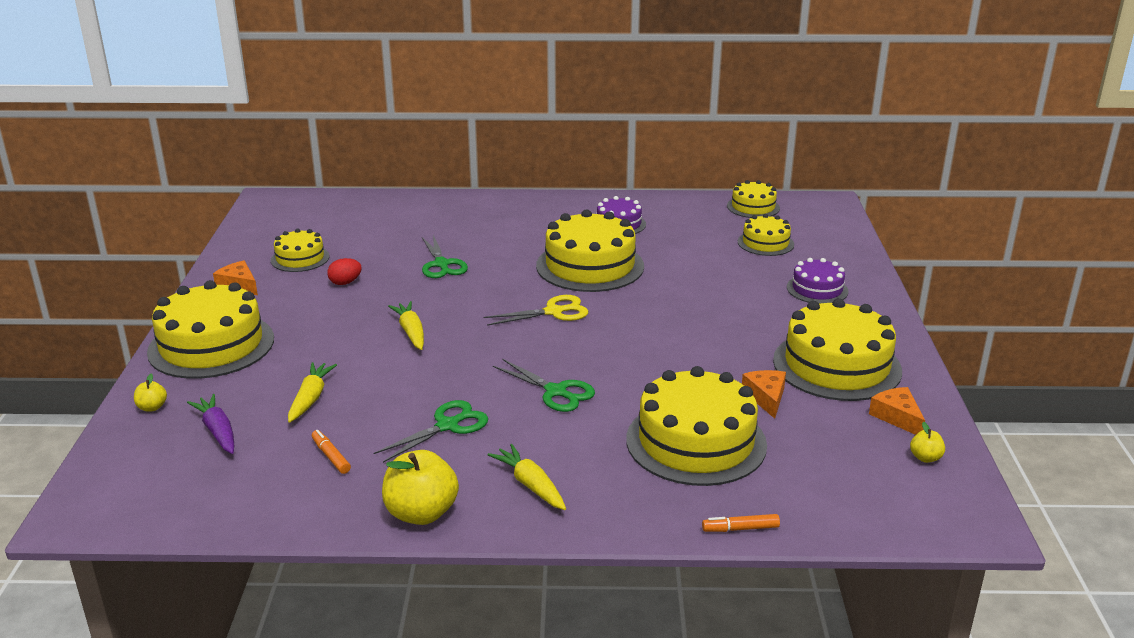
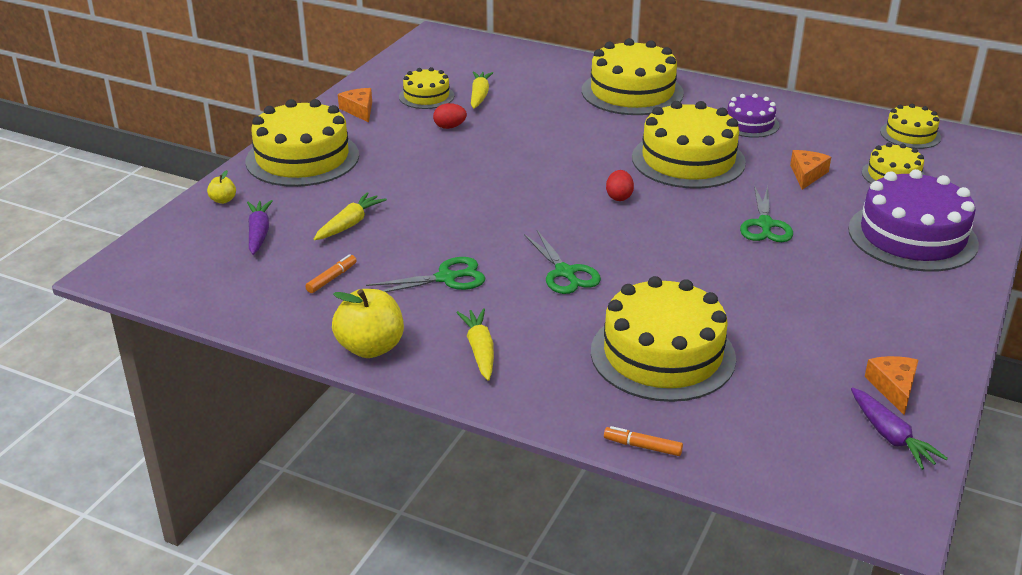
camera: 25 degrees right, 5 degrees up
orange marker [312,430,351,474] -> orange marker turned 45 degrees clockwise [305,254,357,293]
yellow carrot [388,301,424,350] -> yellow carrot moved to [471,71,493,108]
green scissors [422,235,468,278] -> green scissors moved to [740,186,793,242]
yellow scissors [484,295,588,326] -> red egg [606,170,634,201]
orange cheese [742,370,786,419] -> orange cheese moved to [790,150,831,190]
yellow cake [773,298,902,401] -> yellow cake moved to [582,38,684,115]
purple cake [787,258,848,304] -> purple cake [848,169,979,272], size x1.85
yellow apple [910,422,945,463] -> purple carrot [851,387,948,470]

